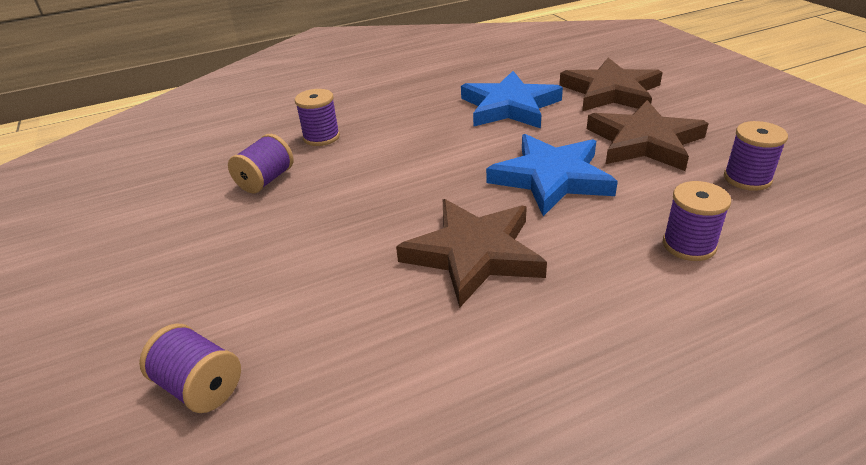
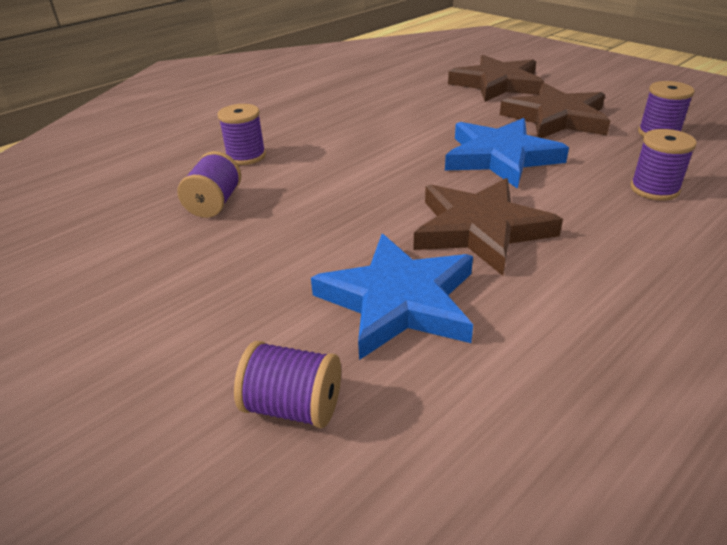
camera: 20 degrees left, 0 degrees up
blue star [461,71,563,128] -> blue star moved to [311,234,473,360]

